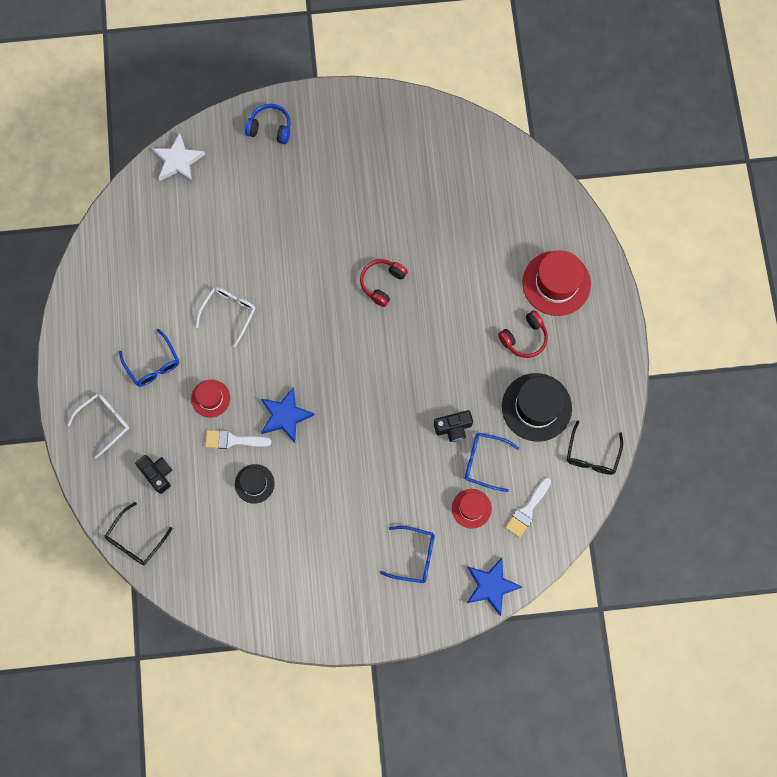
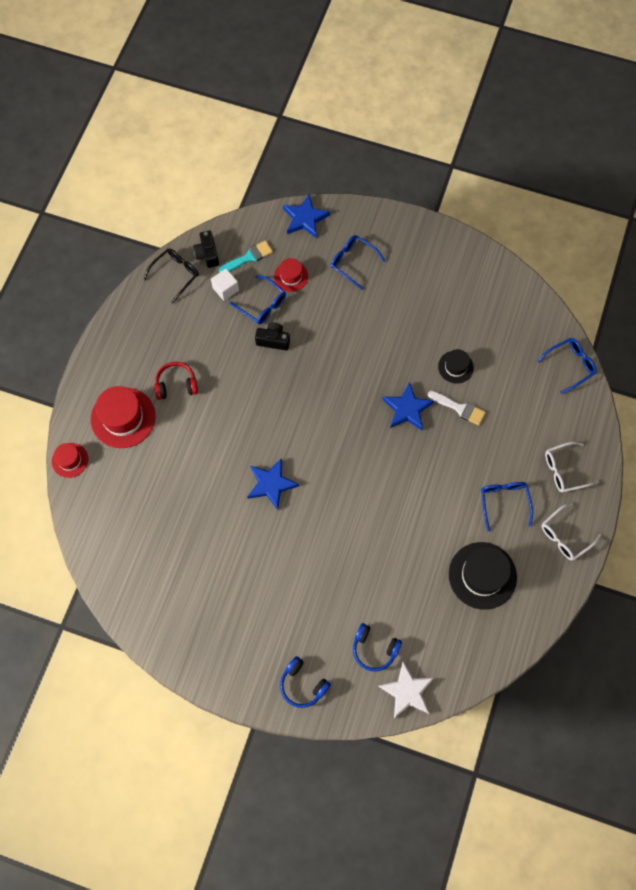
camera: 155 degrees left, 5 degrees down
black glasses [105,502,173,565] -> blue glasses [537,338,597,394]
black camera [135,455,172,494] -> black camera moved to [193,230,219,268]
red hat [191,380,230,418] -> red hat moved to [52,443,88,478]
white glasses [195,287,256,347] -> white glasses moved to [542,503,602,561]
red headphones [360,259,408,307] -> blue star [247,458,299,510]
black hat [502,373,572,442] -> black hat moved to [449,542,517,610]
white brush [505,478,551,538] -> turquoise brush [219,240,273,272]
none -> white cube [211,269,239,301]
none -> blue headphones [353,623,402,671]

